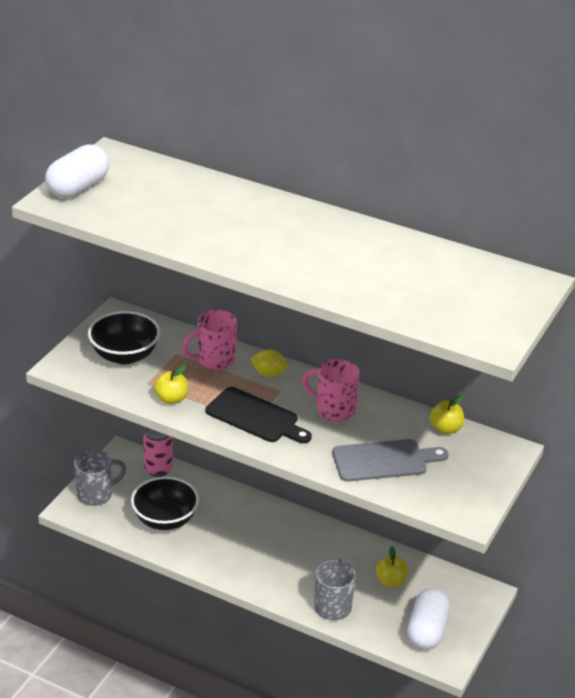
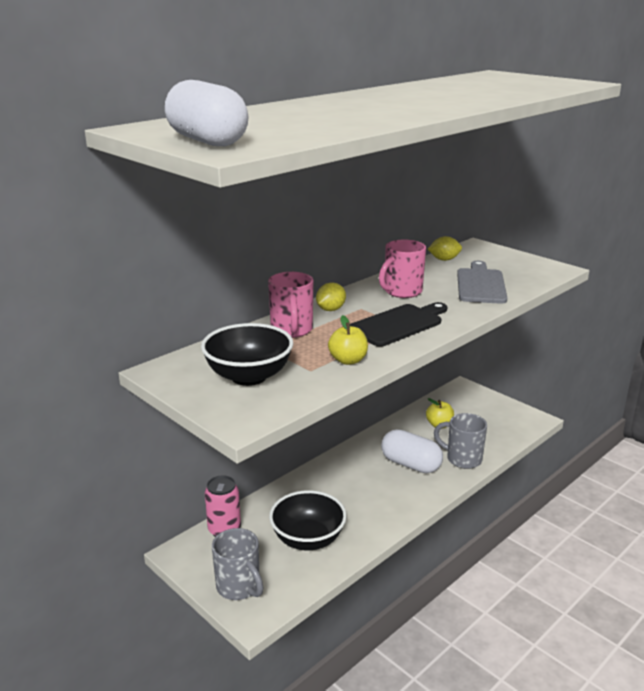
camera: 70 degrees left, 10 degrees down
grey mug [74,450,126,506] -> grey mug turned 150 degrees clockwise [212,528,264,600]
white capsule [407,588,451,650] -> white capsule moved to [381,429,443,473]
yellow apple [430,395,464,434] -> yellow lemon [428,236,462,261]

